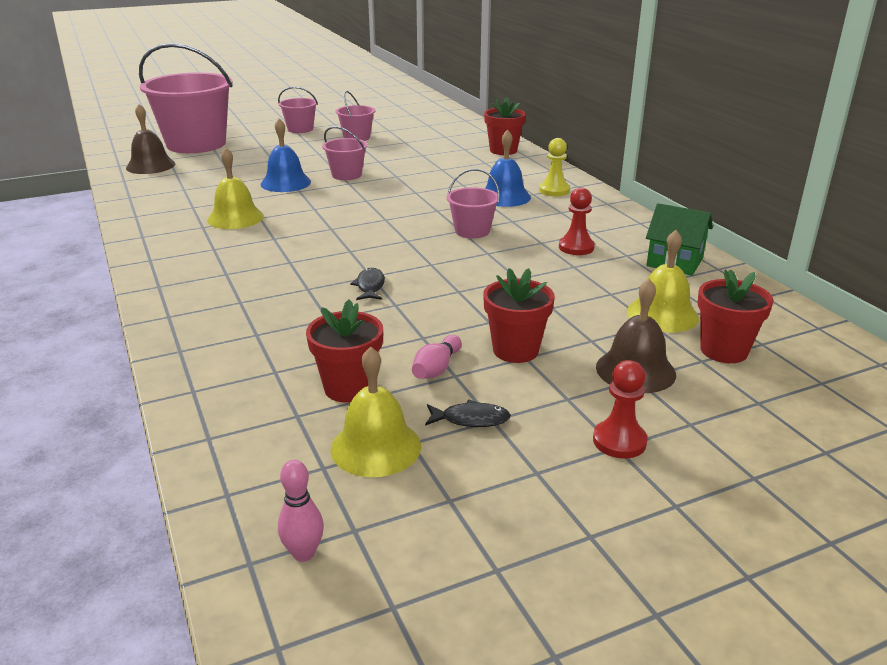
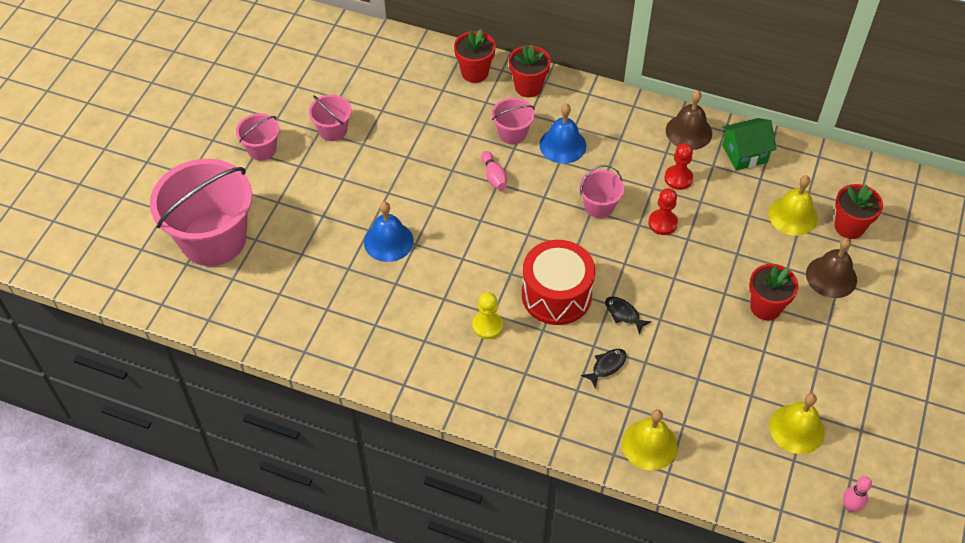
camera: 45 degrees left, 25 degrees up
brown bell [126,104,175,174] -> brown bell moved to [666,90,712,150]
yellow bell [207,147,264,229] -> yellow bell moved to [622,409,677,470]
red flower pot [306,299,383,403] -> red flower pot moved to [509,45,551,97]
pink bucket [322,126,368,180] -> pink bucket moved to [492,98,535,144]
pink bowling pin [412,335,462,379] -> pink bowling pin moved to [481,151,507,190]
black fish [425,400,511,427] -> black fish moved to [581,349,627,389]
yellow pawn [539,138,570,196] -> yellow pawn moved to [472,292,503,339]
red pawn [593,360,648,459] -> red pawn moved to [648,188,678,235]
none -> red drum [522,240,595,325]

